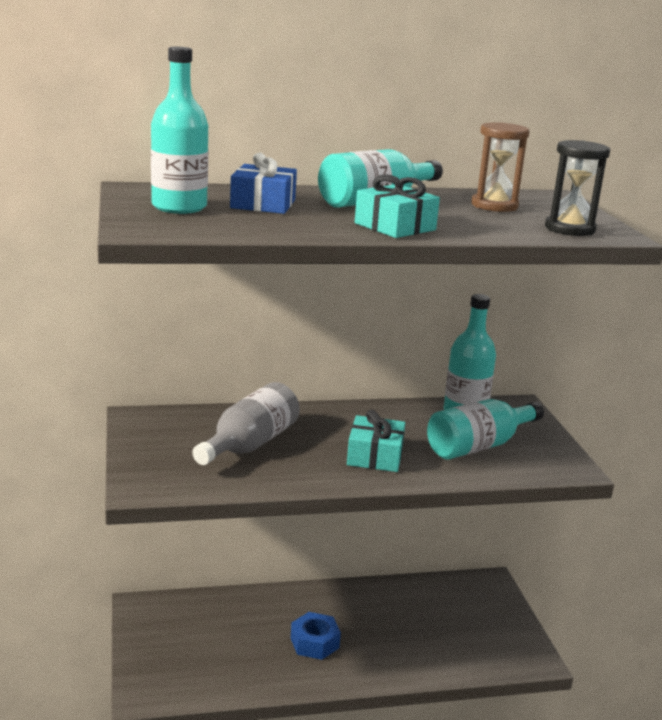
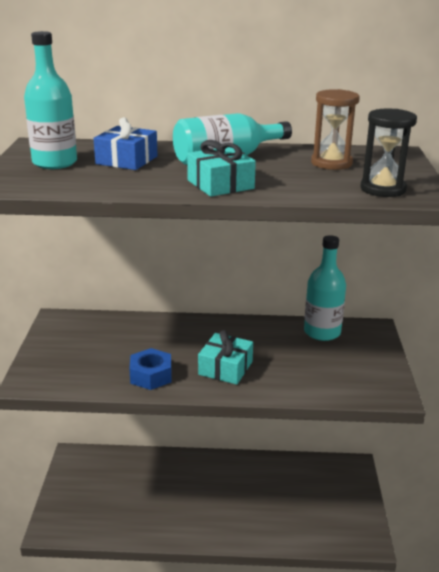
camera: 15 degrees right, 5 degrees up
grey bottle [192,382,300,465] -> none
blue nut [291,612,341,660] -> blue nut moved to [129,348,172,390]
turquoise bottle [427,399,544,459] -> none

